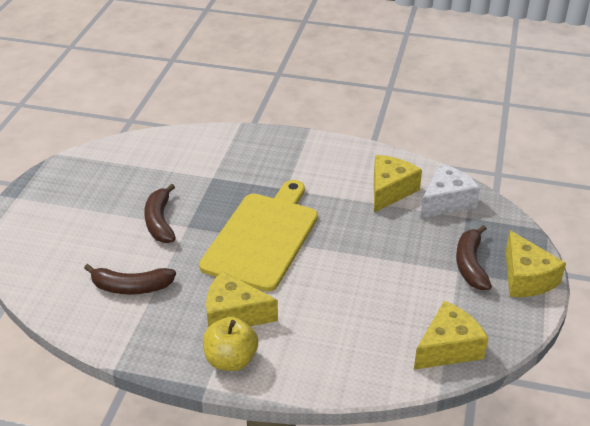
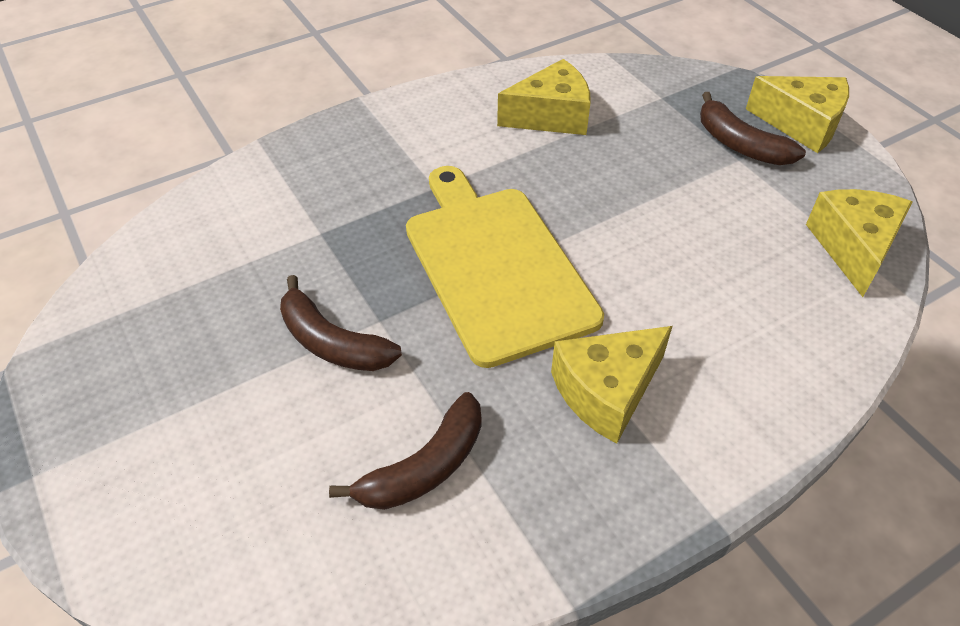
camera: 45 degrees left, 10 degrees up
yellow apple [203,317,258,371] -> none
yellow cheese [374,155,422,212] -> yellow cheese turned 90 degrees clockwise [497,59,591,135]
white cheese [420,163,480,219] -> none

